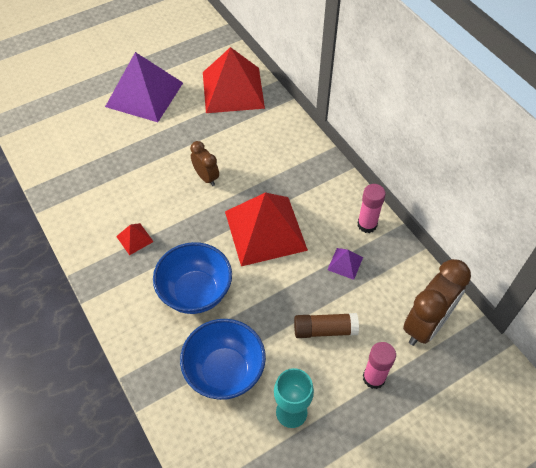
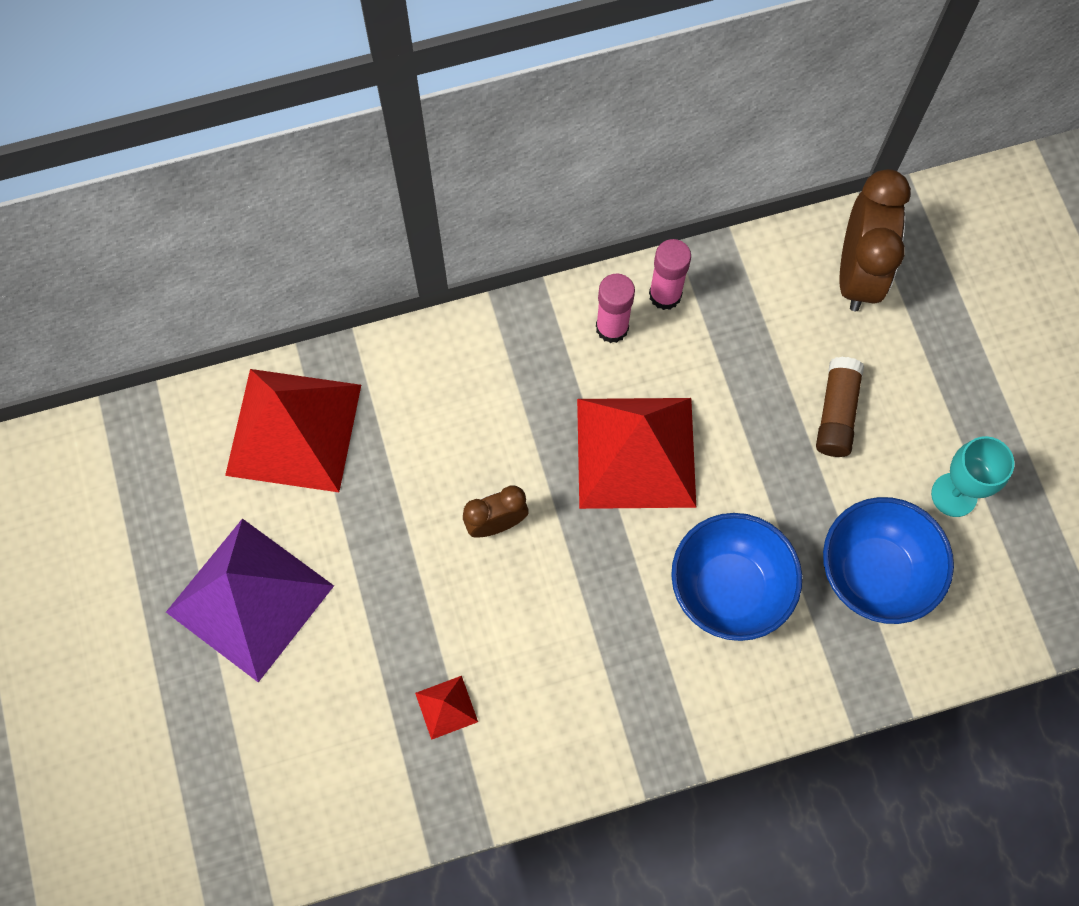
camera: 75 degrees left, 15 degrees up
red pyramid [116,223,154,255] -> red pyramid moved to [415,676,478,740]
purple pyramid [327,248,363,280] -> none
pink glue stick [363,342,396,389] -> pink glue stick moved to [596,273,635,343]
brown clock [403,259,471,346] -> brown clock turned 45 degrees clockwise [839,169,911,311]

